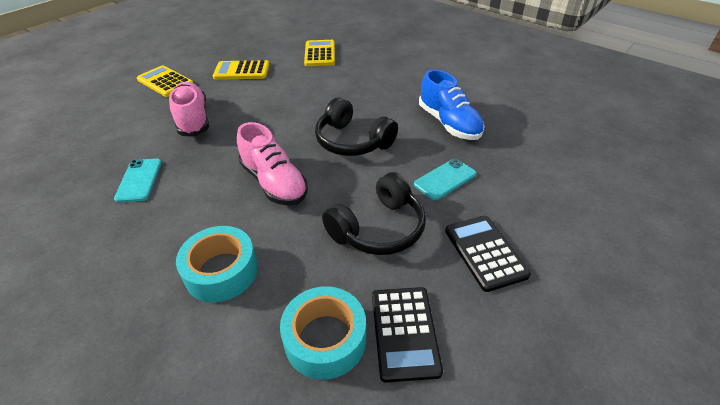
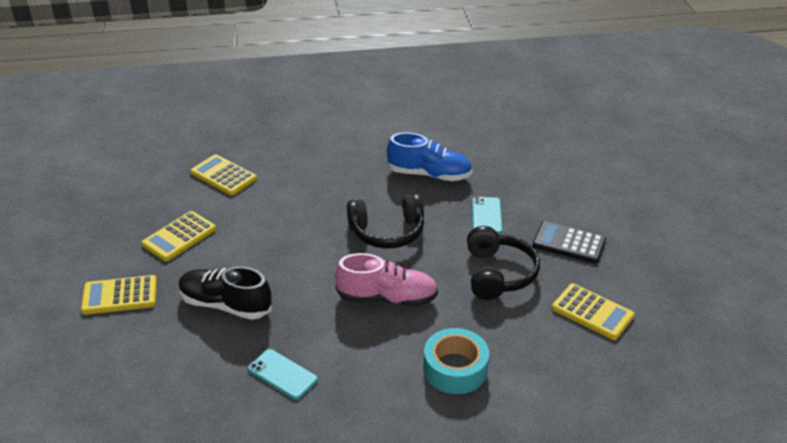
camera: 50 degrees left, 5 degrees down
pink shoe [169,82,209,137] -> black shoe [178,267,272,320]
turquoise tape [280,286,366,380] -> none
black calculator [372,287,443,383] -> yellow calculator [552,284,635,340]

